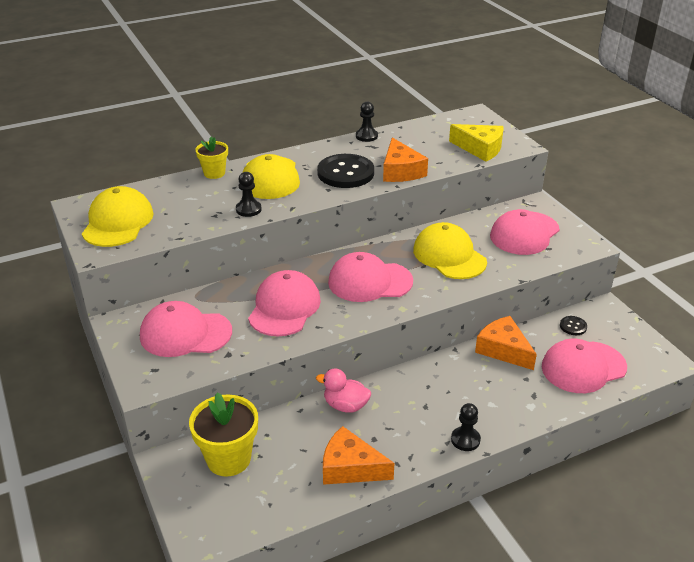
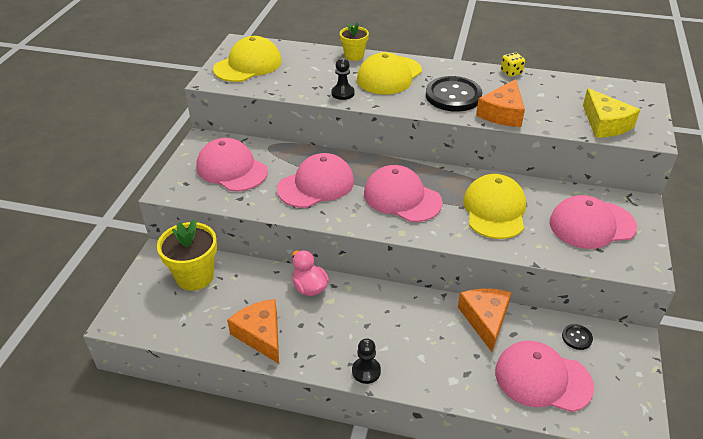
camera: 40 degrees right, 5 degrees up
black pawn [356,102,378,142] -> yellow dice [501,52,525,77]

